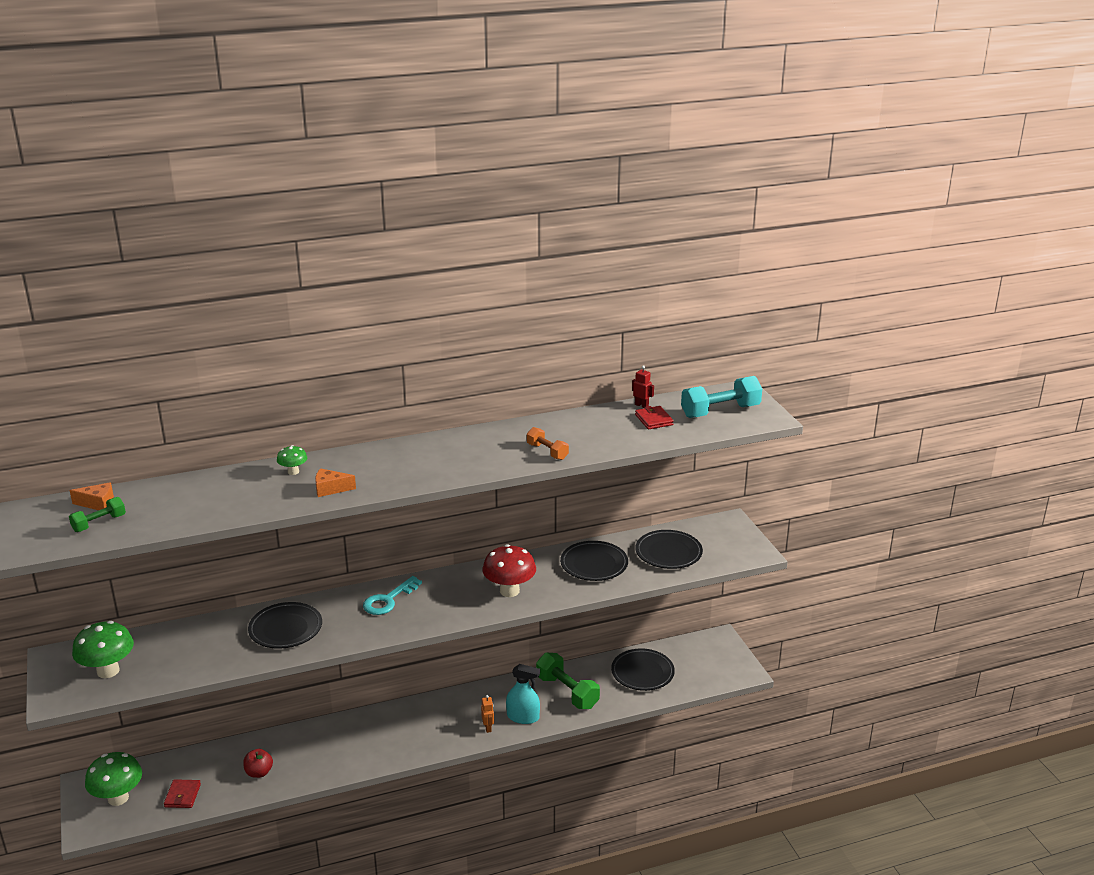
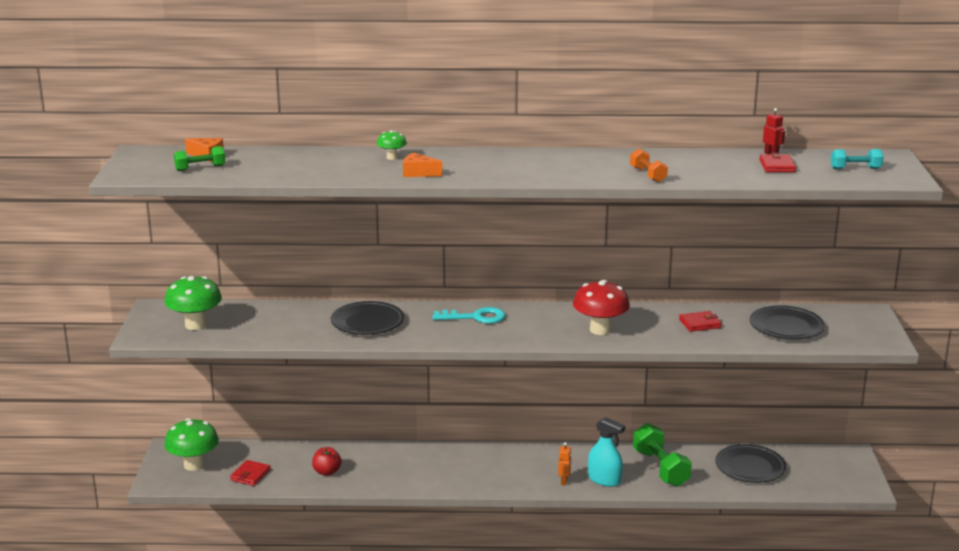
camera: 20 degrees right, 5 degrees down
turquoise key [363,576,422,615] -> turquoise key turned 150 degrees counterclockwise [432,307,506,324]
black plate [560,541,628,581] -> red wallet [679,311,721,332]
turquoise dumbbell [681,376,762,418] -> turquoise dumbbell [831,149,884,169], size x0.56

